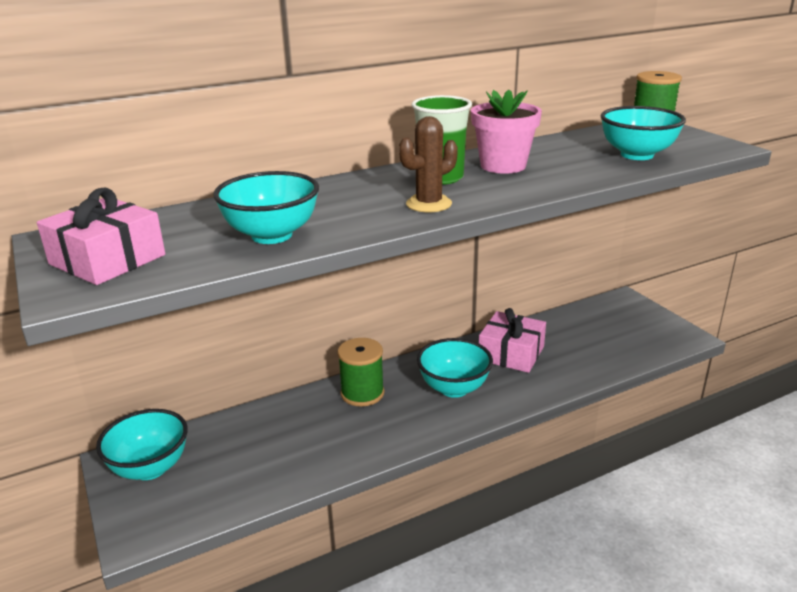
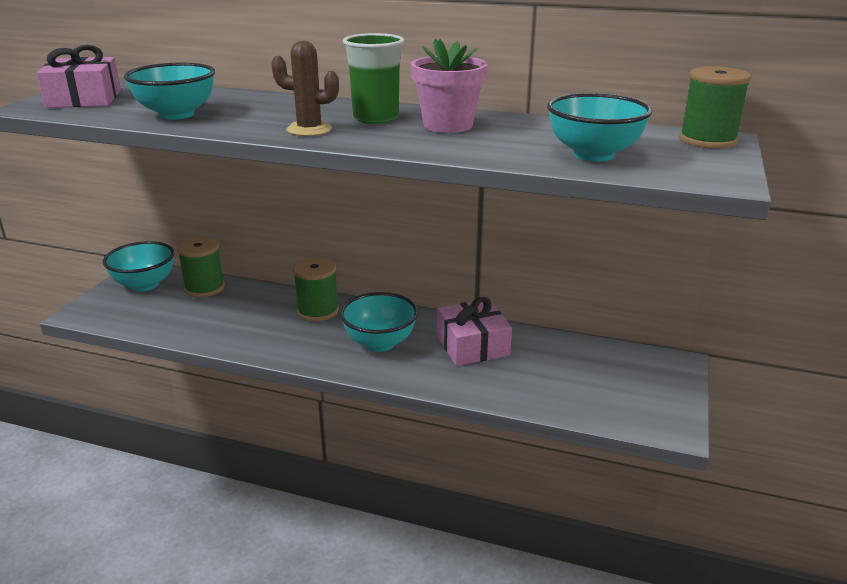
camera: 45 degrees right, 0 degrees up
none -> green spool [177,237,225,297]

